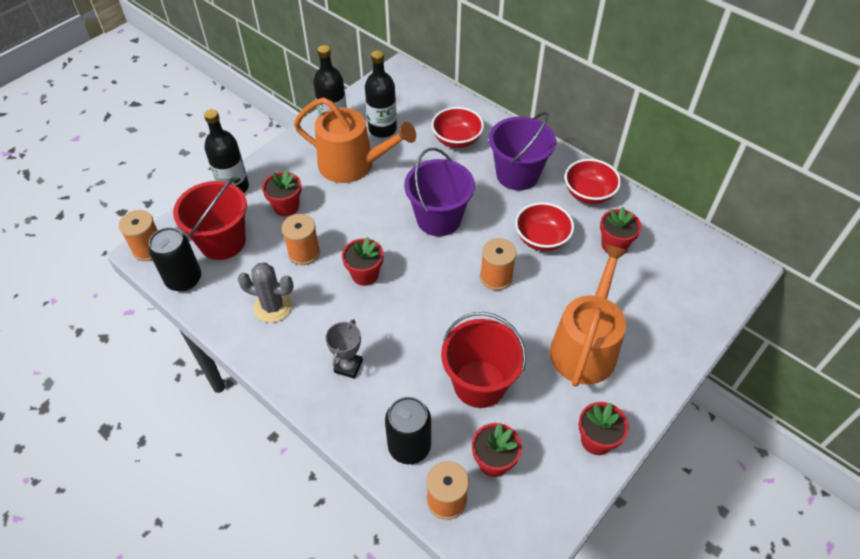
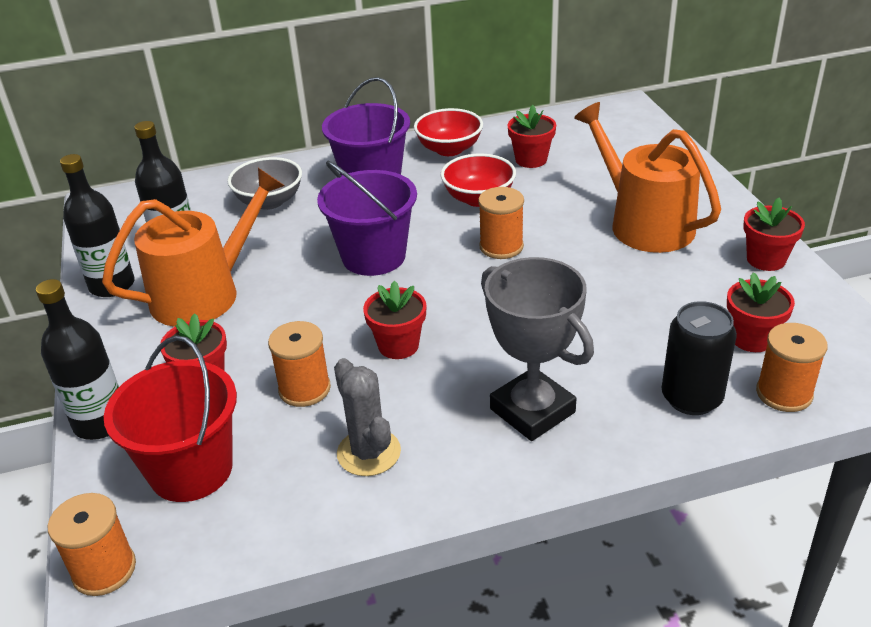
camera: 55 degrees left, 15 degrees down
black can [149,227,201,292] -> none
grey cactus [237,262,294,323] -> grey cactus turned 75 degrees counterclockwise [334,358,401,476]
grey trophy [325,319,363,379] -> grey trophy [481,257,594,441], size x1.80
red bowl [431,107,484,148] -> grey bowl [228,157,302,210]
red bucket [441,312,526,408] -> none

